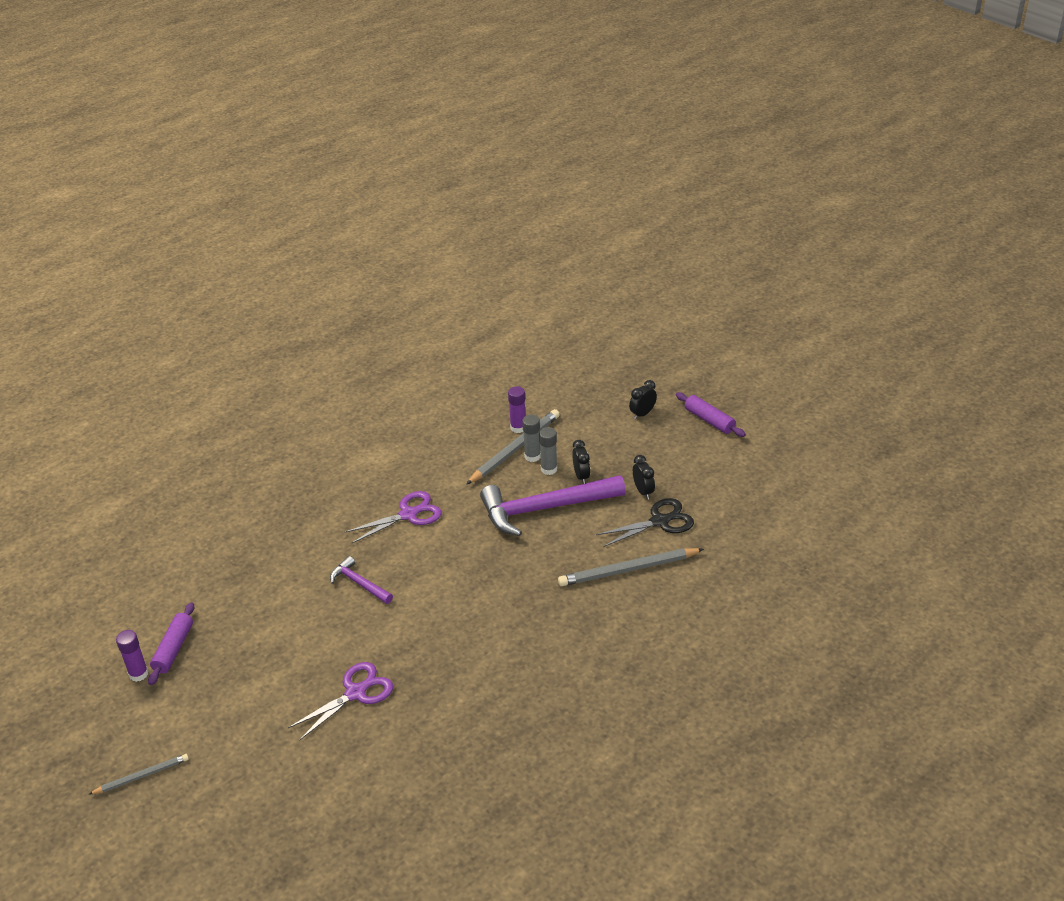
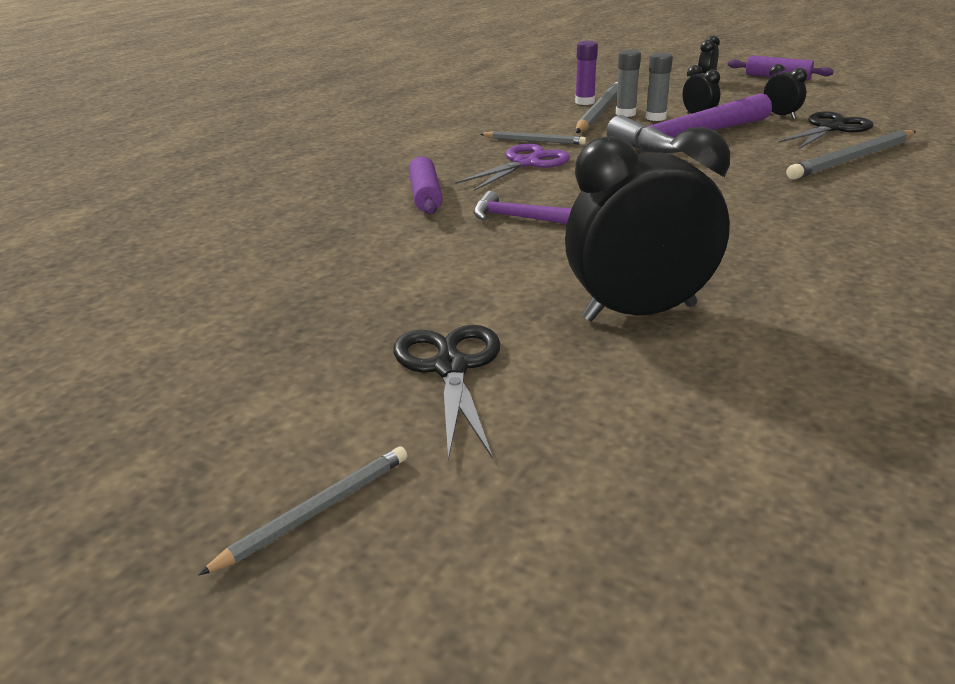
camera: 20 degrees left, 10 degrees down
purple glue stick [116,630,149,682] -> none
purple rolling pin [148,602,194,685] -> purple rolling pin moved to [409,156,443,214]
purple scissors [288,662,393,741] -> black clock [565,127,730,322]
none -> black scissors [393,325,500,460]
none -> grey pencil [480,131,586,145]

